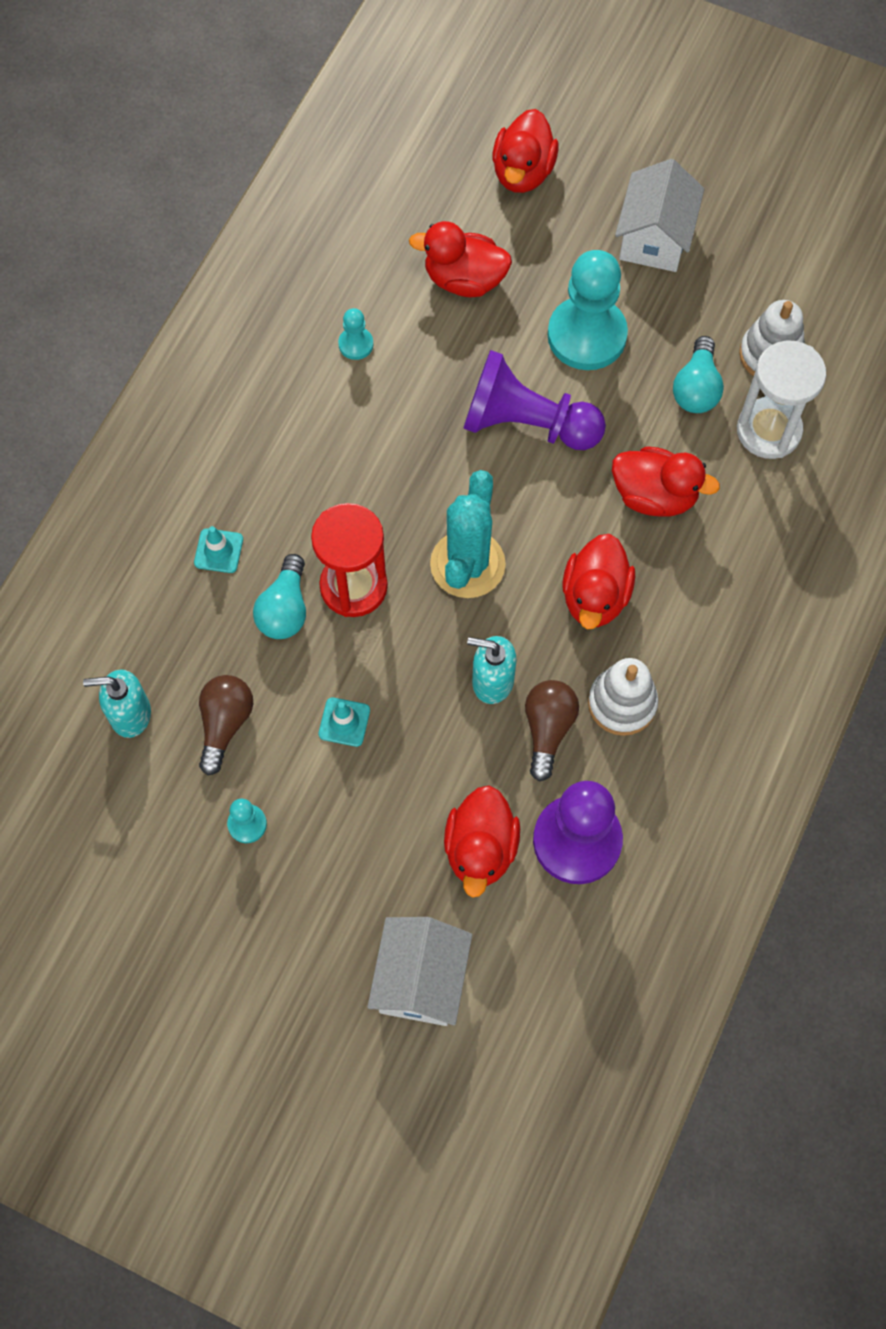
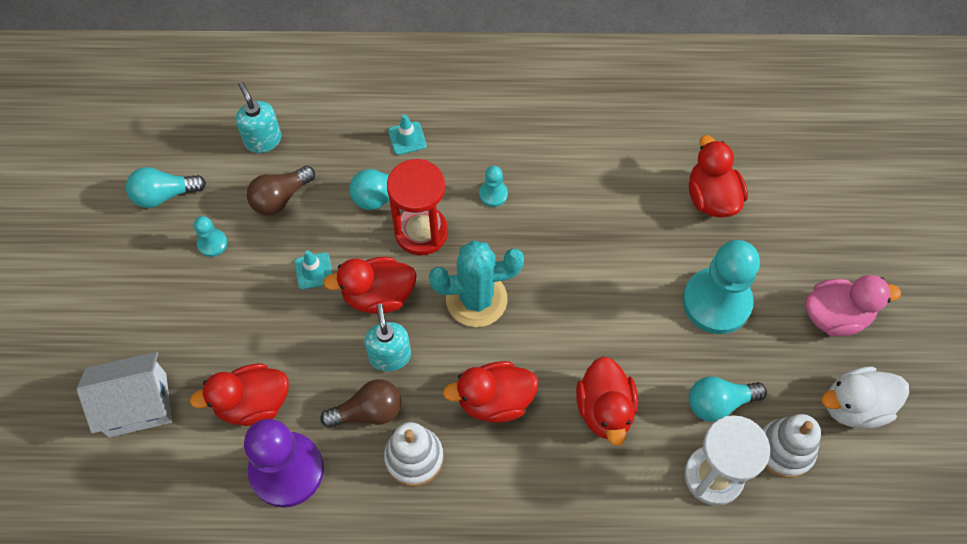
camera: 65 degrees right, 5 degrees down
brown light bulb [199,675,253,775] -> brown light bulb turned 150 degrees clockwise [247,166,315,215]
turquoise pawn [338,308,373,360] -> turquoise pawn moved to [479,166,508,207]
purple pawn [463,350,606,450] -> none
red duck [492,109,559,193] -> red duck moved to [323,257,417,314]
white house [615,159,705,272] -> pink duck [805,275,901,337]
none -> turquoise light bulb [126,167,206,208]
none -> white duck [822,367,909,429]

